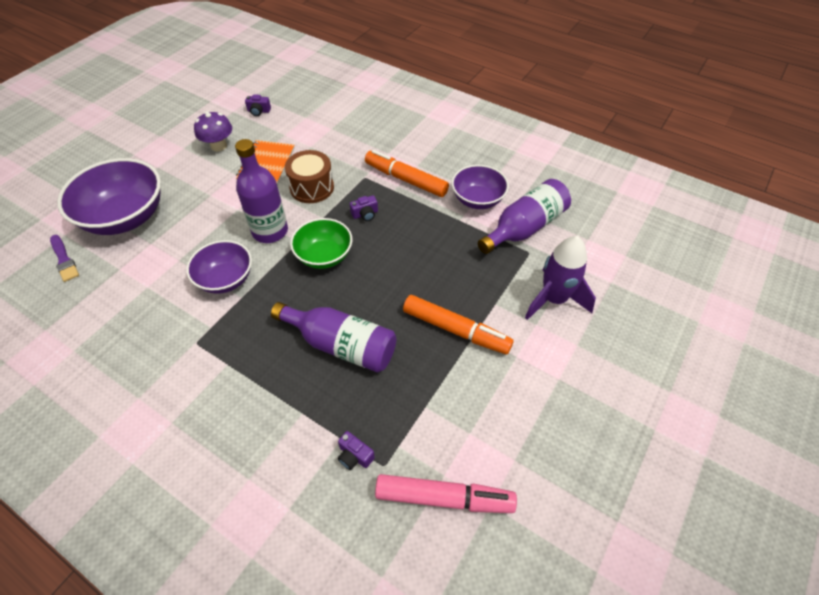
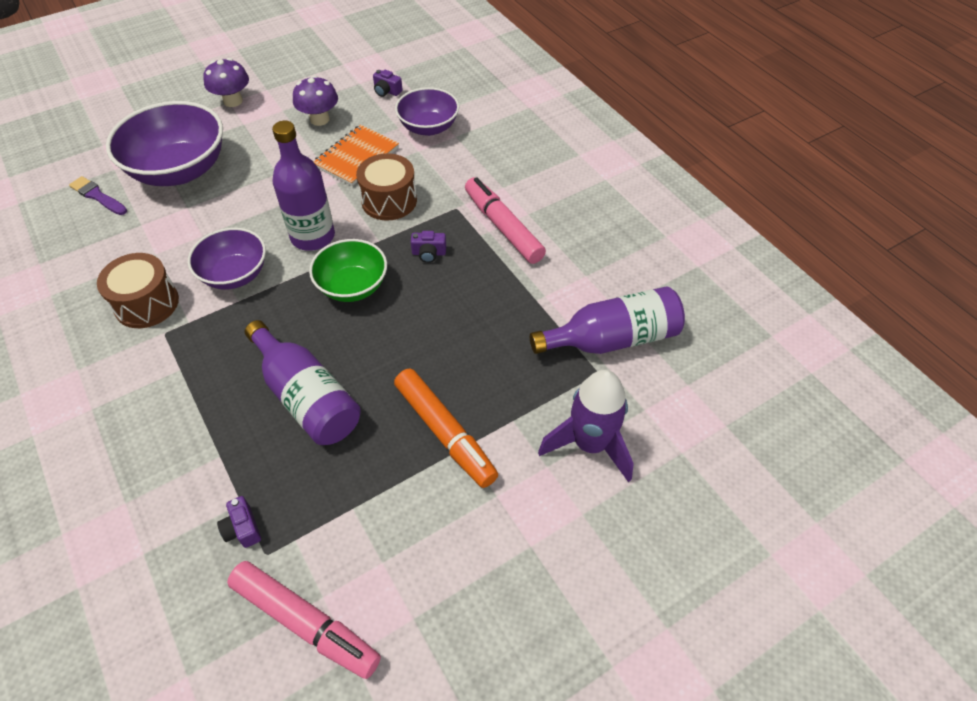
camera: 25 degrees right, 0 degrees up
purple brush [50,235,79,282] -> purple brush turned 135 degrees clockwise [69,176,127,215]
orange marker [365,150,449,197] -> pink marker [465,177,546,264]
purple bowl [452,165,509,209] -> purple bowl moved to [395,87,459,136]
none -> brown drum [97,253,179,328]
none -> purple mushroom [203,58,249,107]

